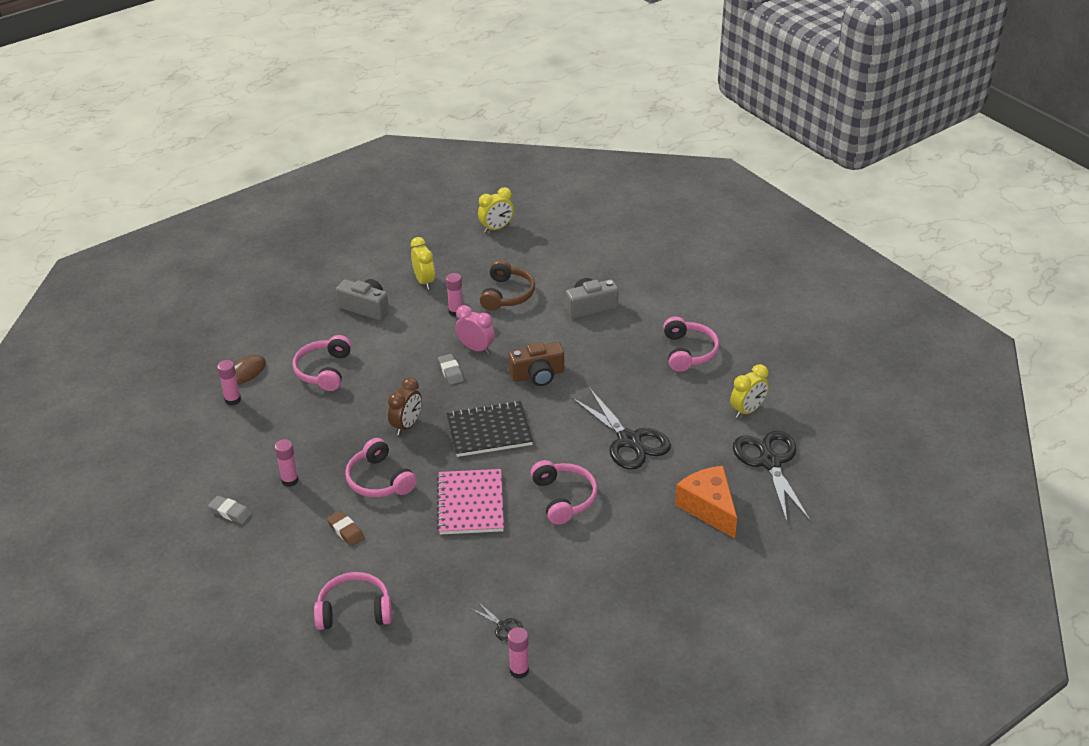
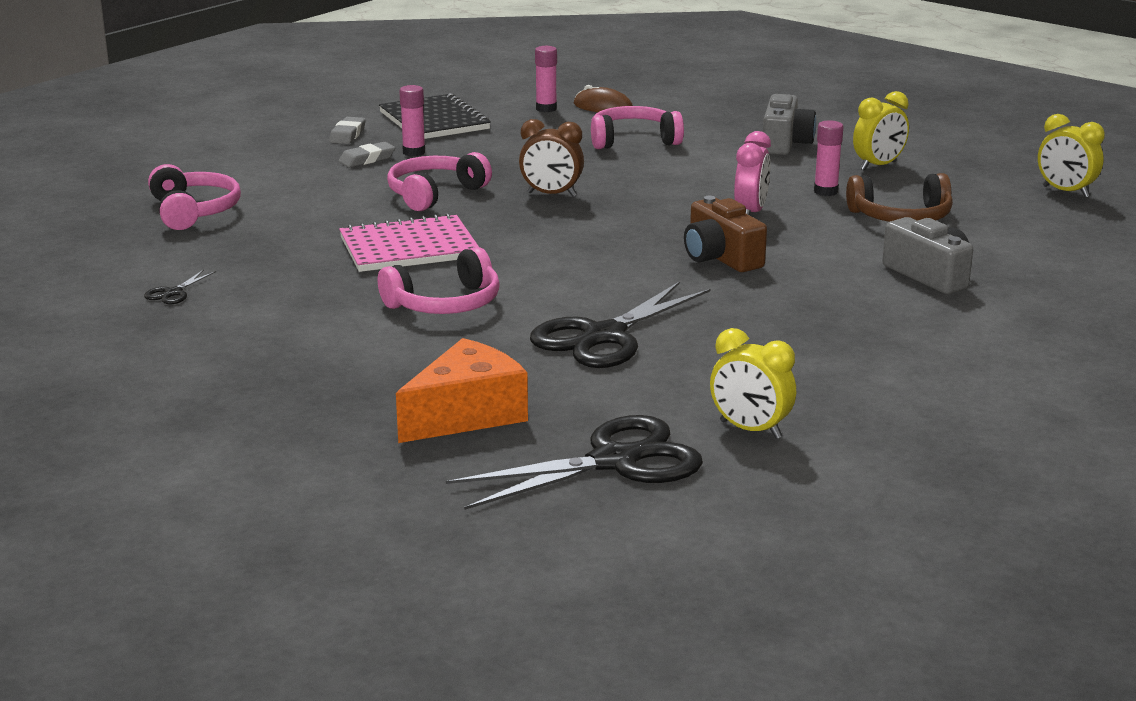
camera: 75 degrees right, 15 degrees down
brown eraser [327,511,365,546] -> none
grey eraser [438,354,464,385] -> grey eraser moved to [338,142,395,168]
black notebook [446,401,533,457] -> black notebook moved to [379,93,491,139]
pink glue stick [508,627,529,679] -> none
pink headphones [663,316,719,372] -> none

